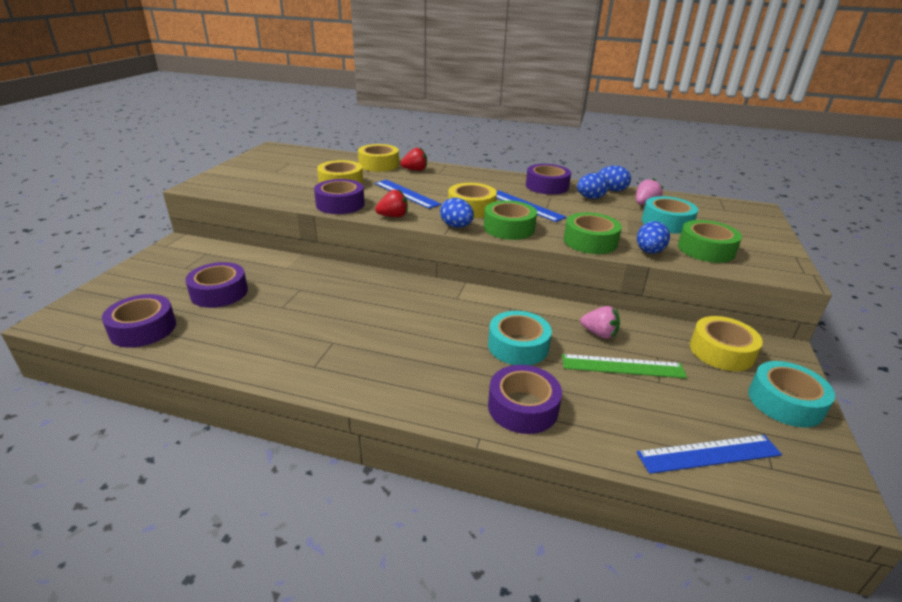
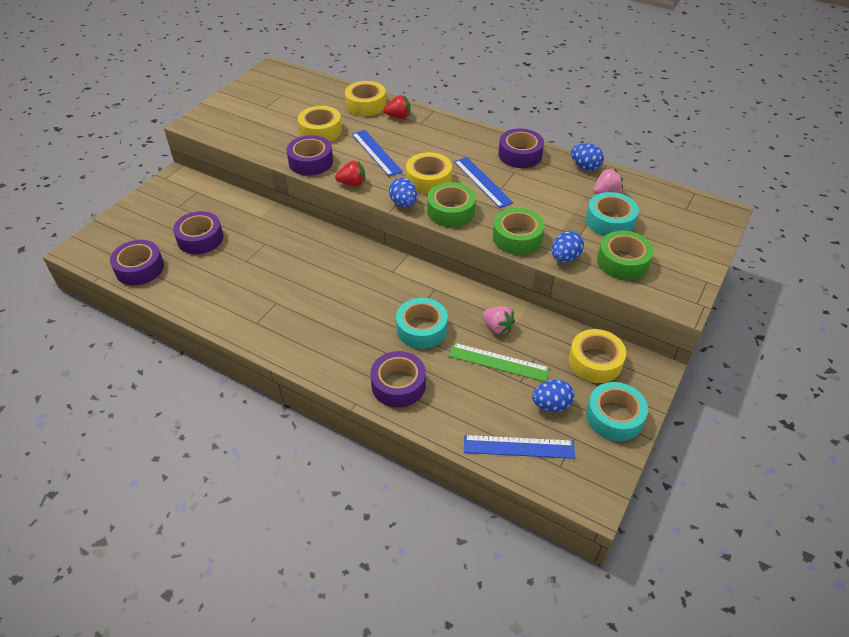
camera: 15 degrees right, 15 degrees up
blue egg [577,173,609,199] -> blue egg moved to [532,380,574,412]

